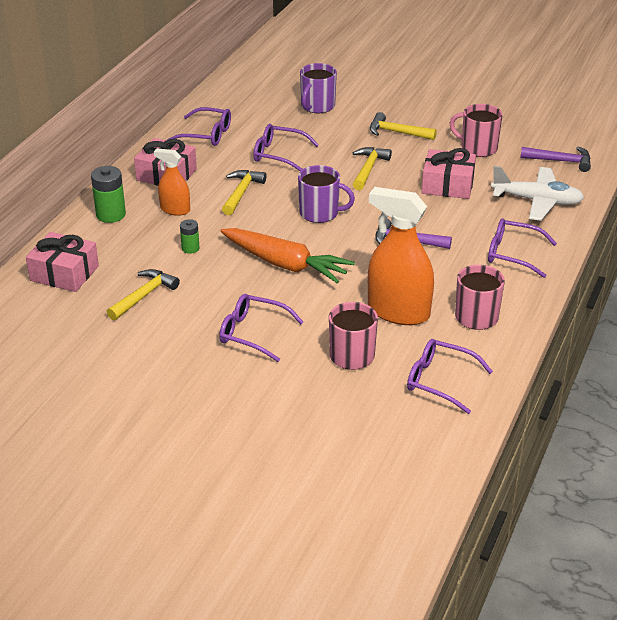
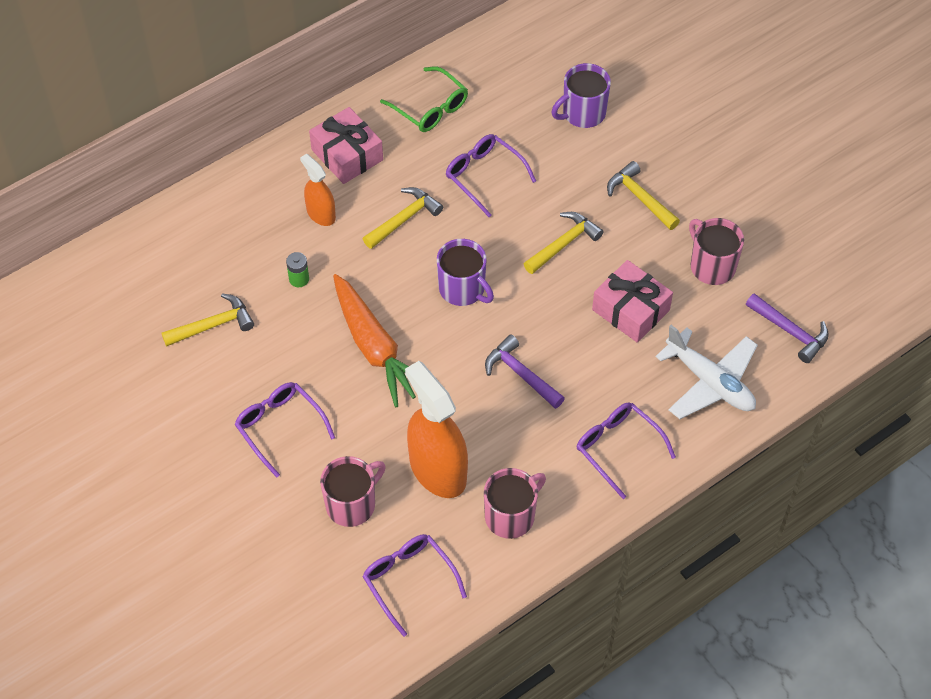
camera: 30 degrees right, 20 degrees up
pink gift [26,232,99,292] -> none
green battery [91,166,126,223] -> none
purple glasses [167,107,231,146] -> green glasses [380,67,468,132]

